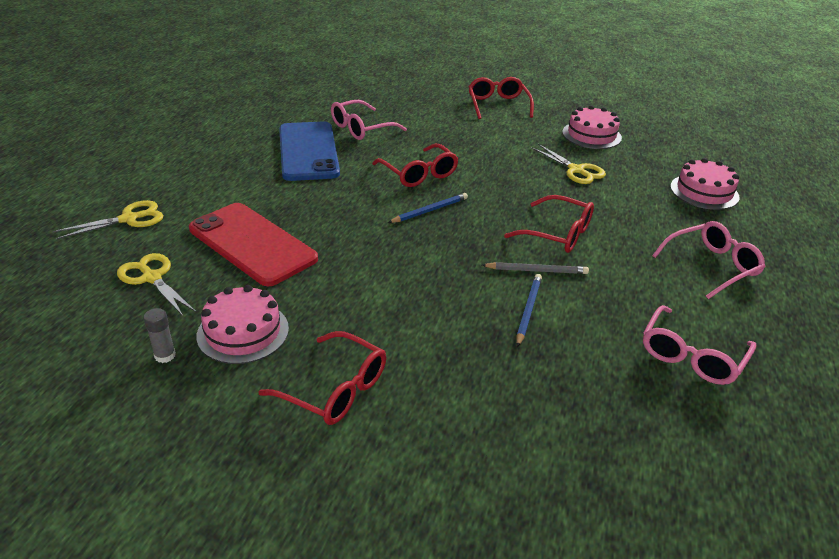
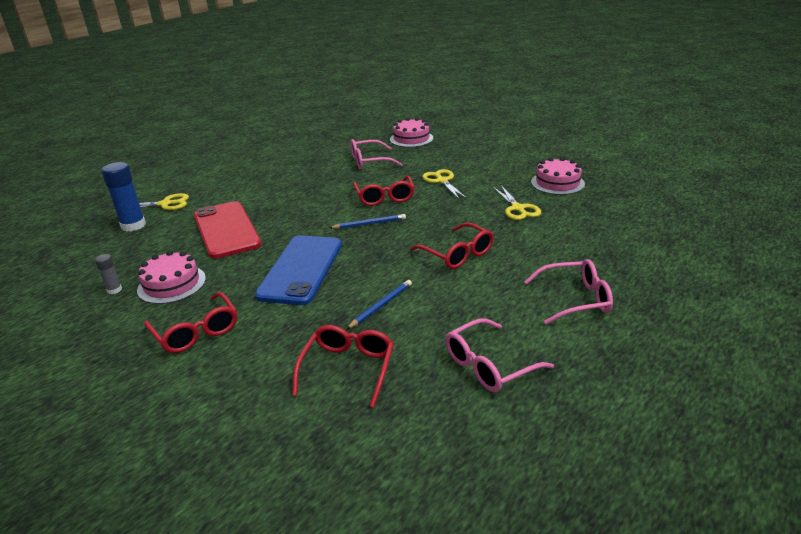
camera: 25 degrees right, 5 degrees down
yellow scissors [117,253,196,316] -> yellow scissors moved to [422,169,467,199]
blue phone [279,121,340,181] -> blue phone moved to [255,235,342,305]
red glasses [468,77,534,119] -> red glasses moved to [292,325,394,408]
grey pencil [482,262,589,274] -> none
pink cake [670,158,739,210] -> pink cake moved to [390,118,433,147]
none -> blue glue stick [101,162,146,232]

